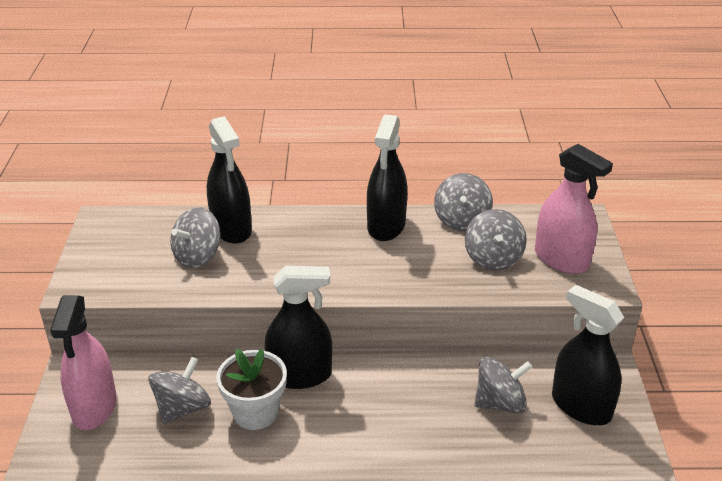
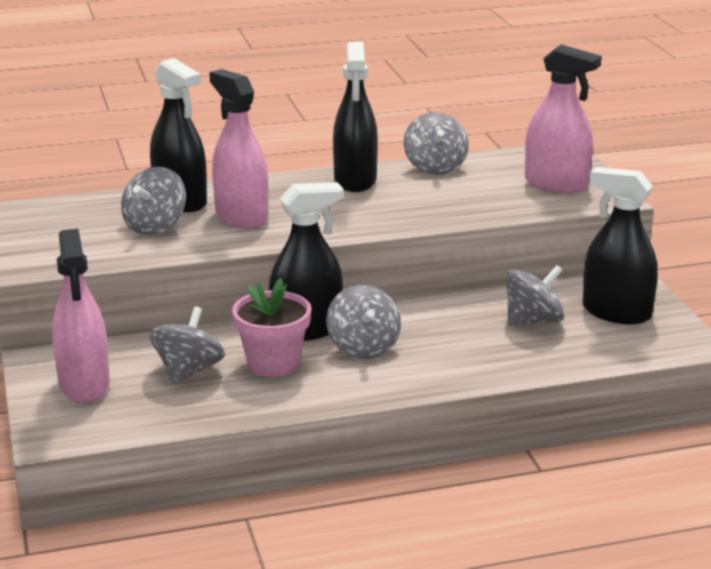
camera: 15 degrees left, 10 degrees down
white flower pot [217,349,287,430] -> pink flower pot [232,278,311,377]
grey spinning top [465,209,527,271] -> grey spinning top moved to [326,285,401,359]
none -> pink spray bottle [209,69,269,229]

